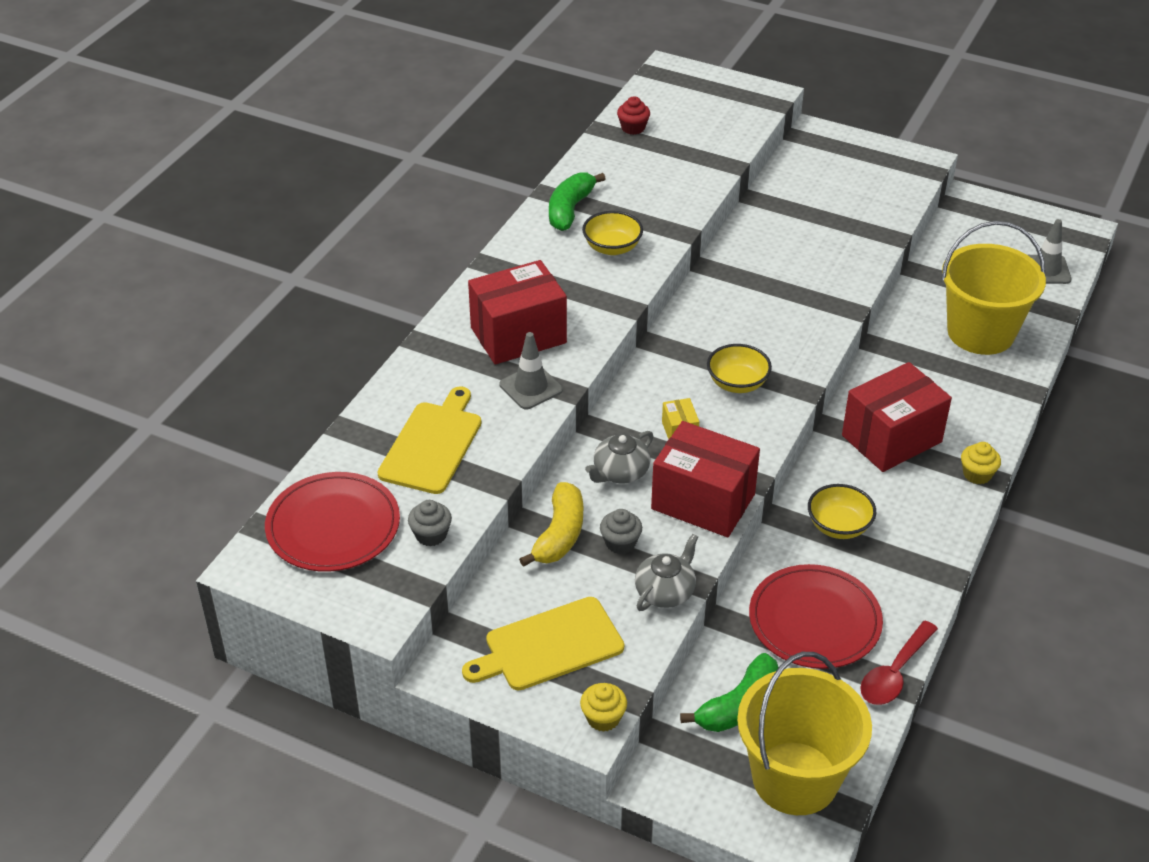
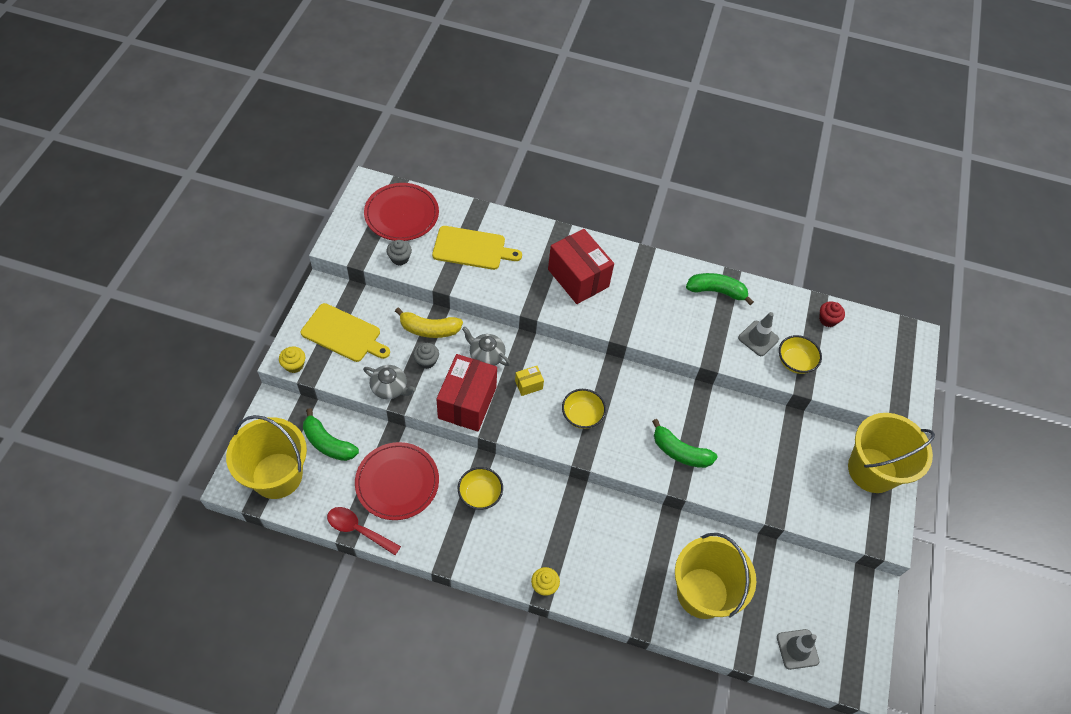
camera: 75 degrees right, 15 degrees up
yellow cutting board [462,597,624,690] -> yellow cutting board turned 150 degrees clockwise [301,303,390,362]
grey traffic cone [499,332,563,410] -> grey traffic cone moved to [738,312,779,356]
yellow bowl [582,211,643,255] -> yellow bowl moved to [779,335,822,374]
red box [842,362,952,472] -> none
none -> green banana [652,419,718,468]
none -> yellow bucket [848,413,935,493]

